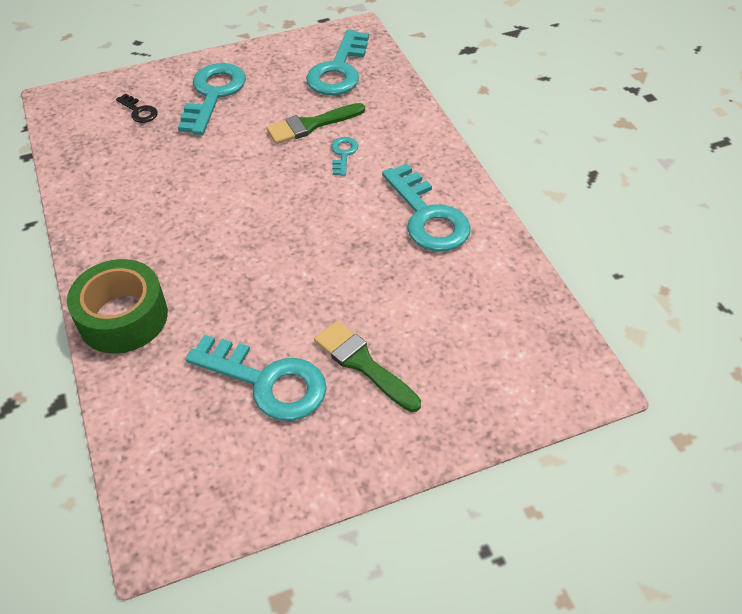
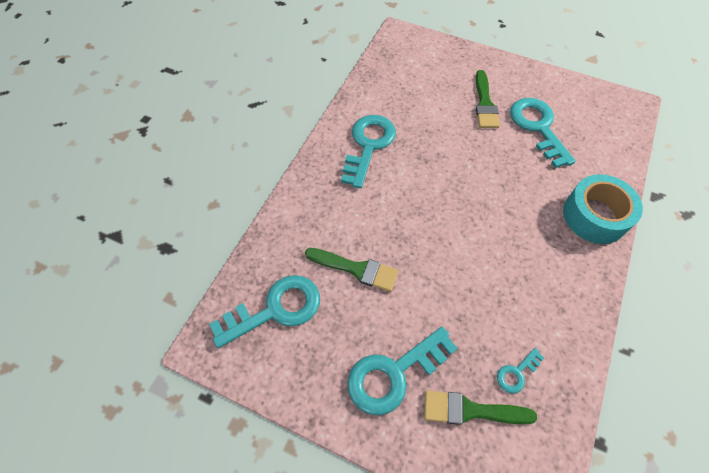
camera: 135 degrees left, 10 degrees up
green tape [67,259,168,354] -> turquoise tape [563,174,643,244]
black key [116,94,158,123] -> green brush [424,391,537,425]
turquoise key [331,137,358,176] -> turquoise key moved to [497,348,544,393]

